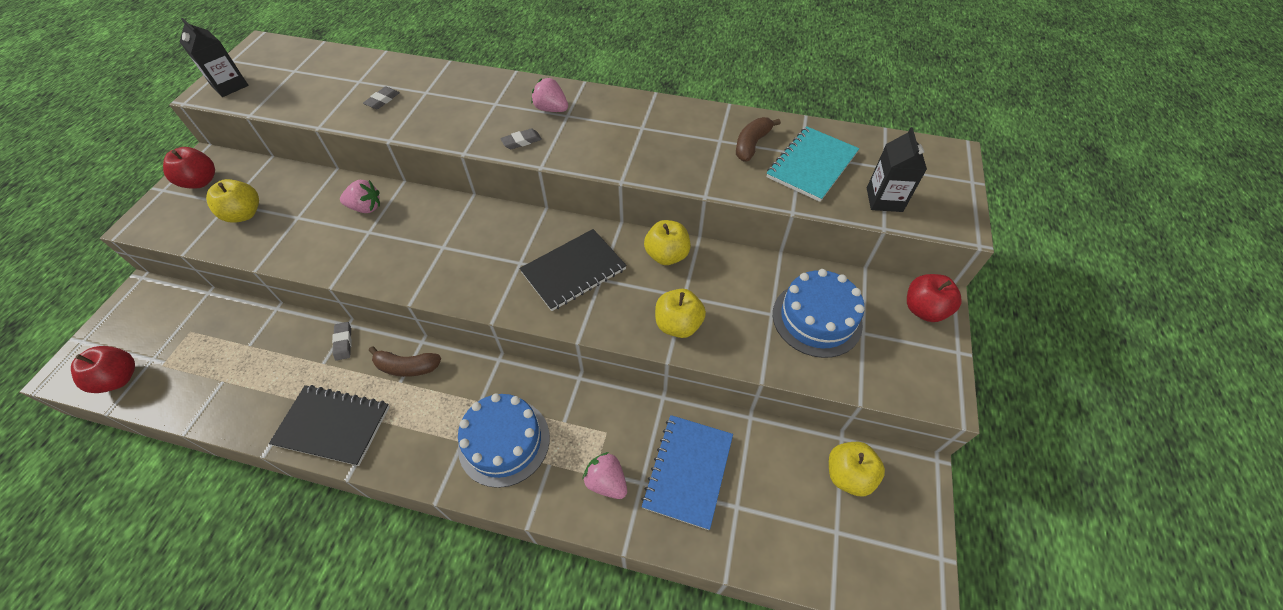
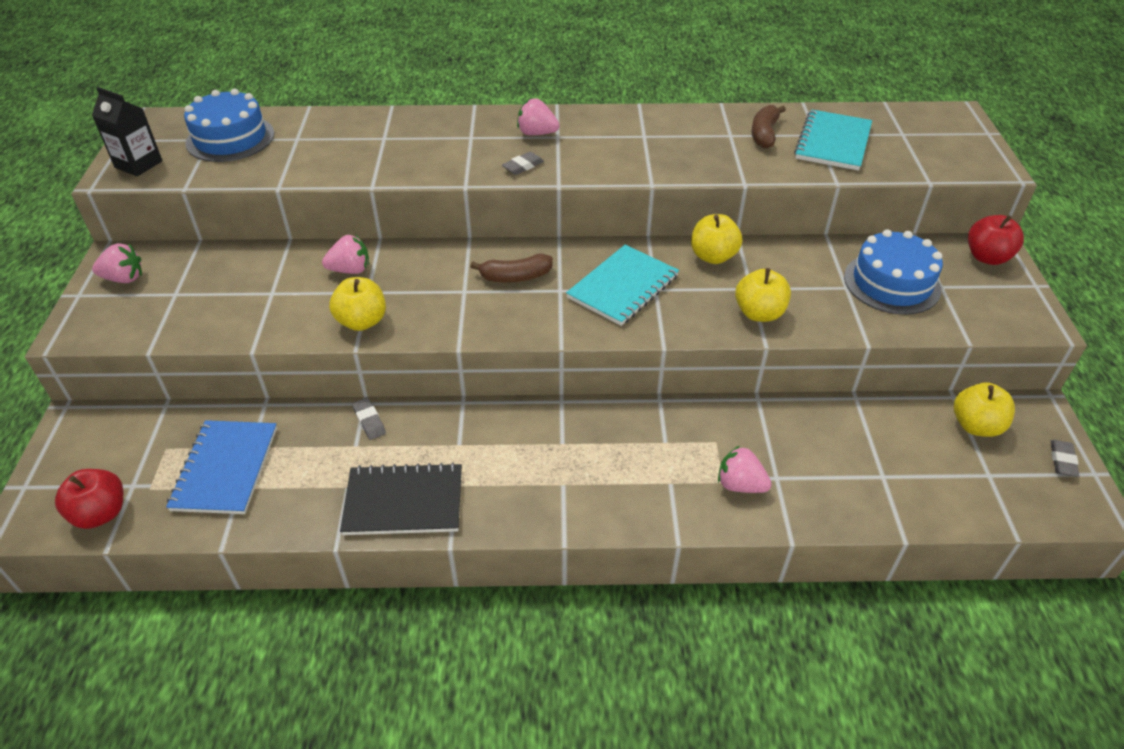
camera: 15 degrees left, 10 degrees down
red apple [163,147,215,188] -> pink strawberry [92,243,142,283]
yellow apple [206,179,259,223] -> yellow apple moved to [329,277,386,331]
grey eraser [363,87,400,109] -> grey eraser moved to [1050,440,1079,477]
brown banana [369,346,441,377] -> brown banana moved to [470,254,553,282]
blue cake [458,393,550,488] -> blue cake moved to [184,89,274,162]
black notebook [519,229,627,311] -> turquoise notebook [566,245,679,326]
blue notebook [641,415,733,530] -> blue notebook moved to [166,420,277,514]
black carton [867,127,927,212] -> none

